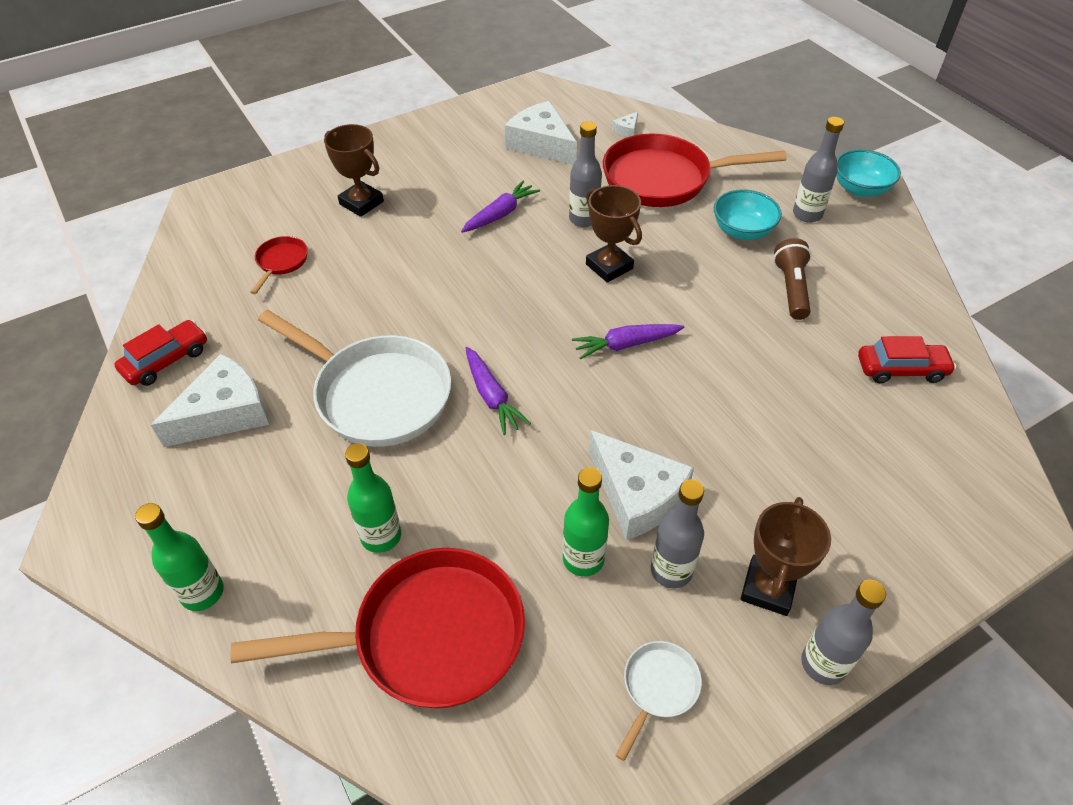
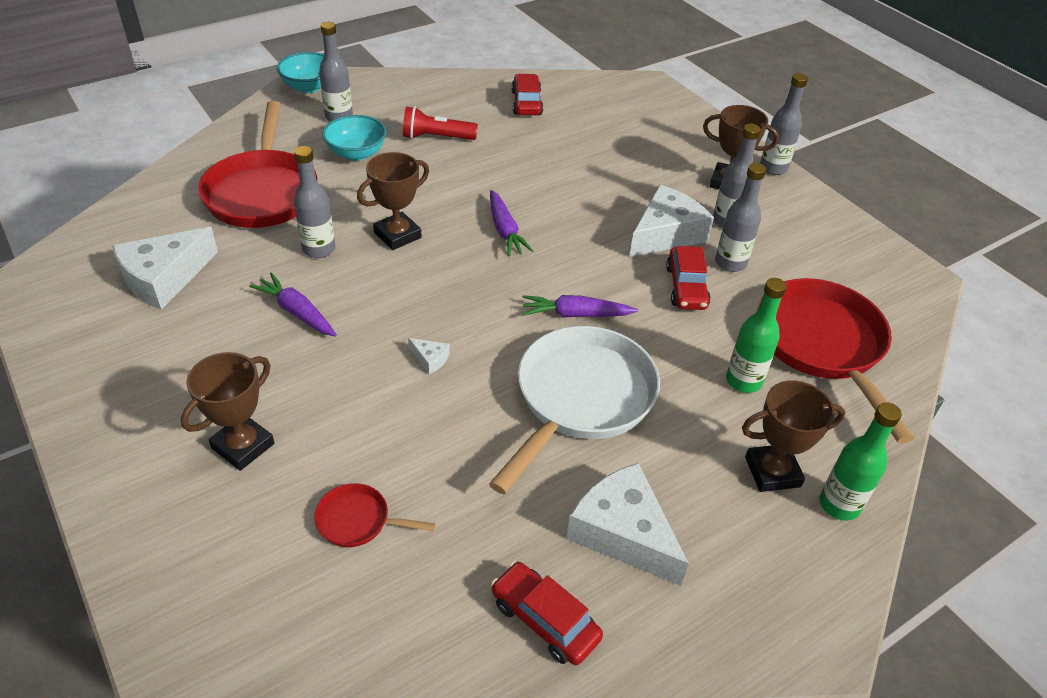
camera: 95 degrees left, 5 degrees down
purple carrot [465,347,531,435] -> purple carrot turned 150 degrees counterclockwise [523,295,638,317]
green bottle [563,467,609,577] -> grey bottle [715,163,766,272]
white cheese [612,112,638,137] -> white cheese moved to [408,338,450,374]
white pan [615,641,702,761] -> none
brown flashlight [773,238,811,320] -> red flashlight [403,106,478,140]
none -> red car [666,246,711,310]
none -> brown trophy [742,381,845,492]

